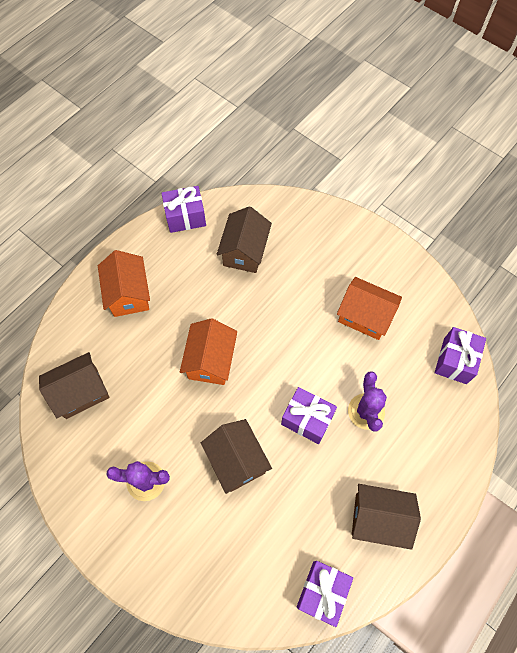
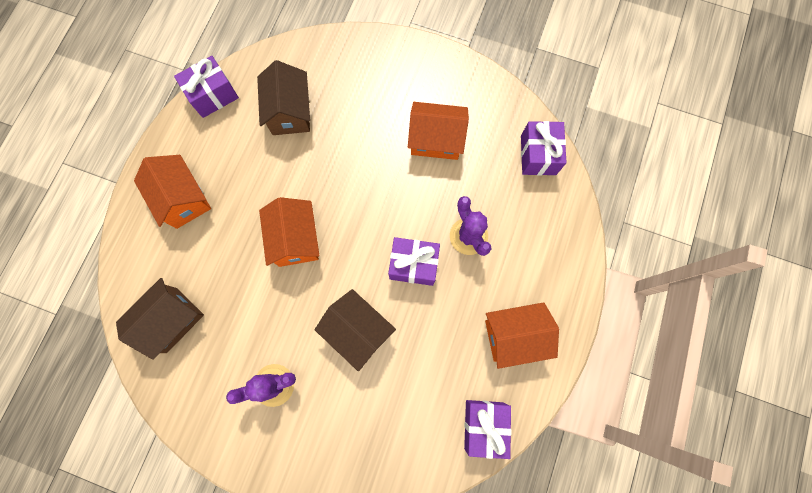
camera: 20 degrees left, 10 degrees up
brown house [352,484,421,550] -> orange house [485,302,559,369]

